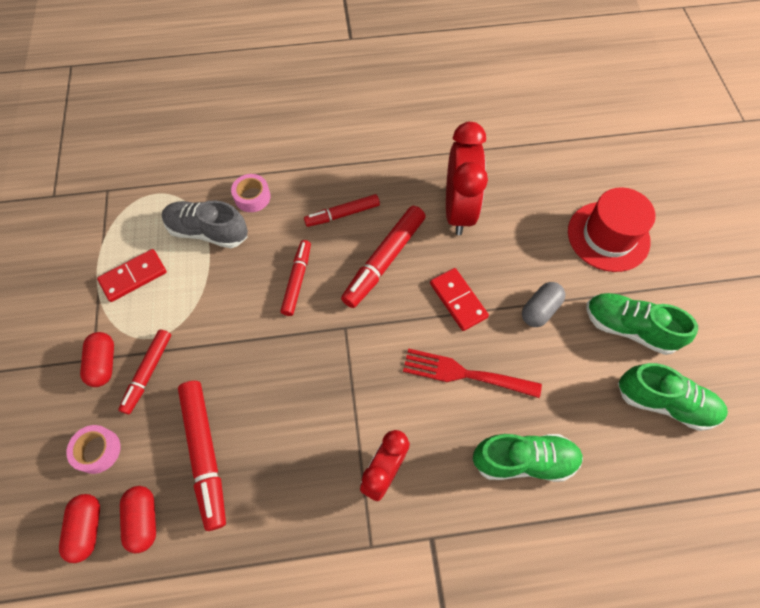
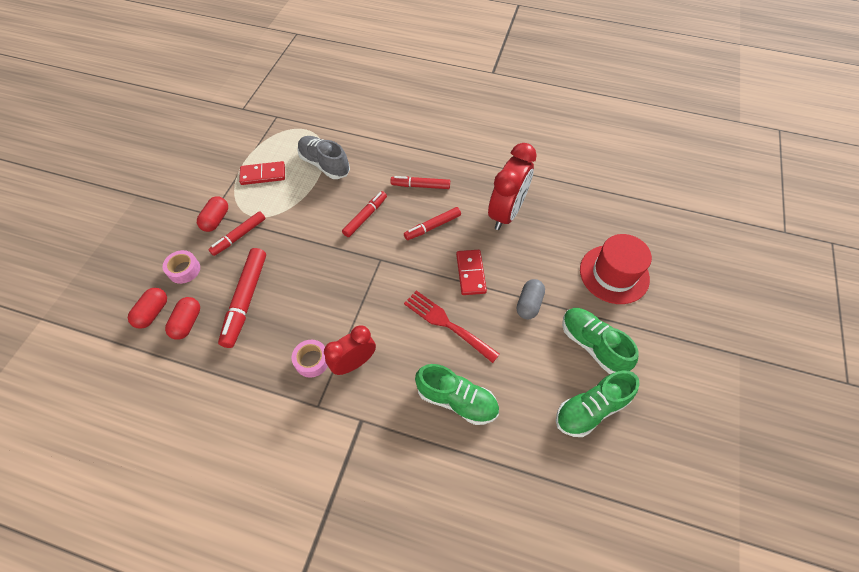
camera: 25 degrees right, 5 degrees down
pink tape [231,174,271,212] -> pink tape moved to [292,340,328,378]
red marker [341,206,426,308] -> red marker [404,207,461,240], size x0.64
grey capsule [522,282,565,327] -> grey capsule turned 45 degrees counterclockwise [517,279,545,319]
green shoe [618,363,728,431] -> green shoe turned 105 degrees clockwise [556,371,639,437]

